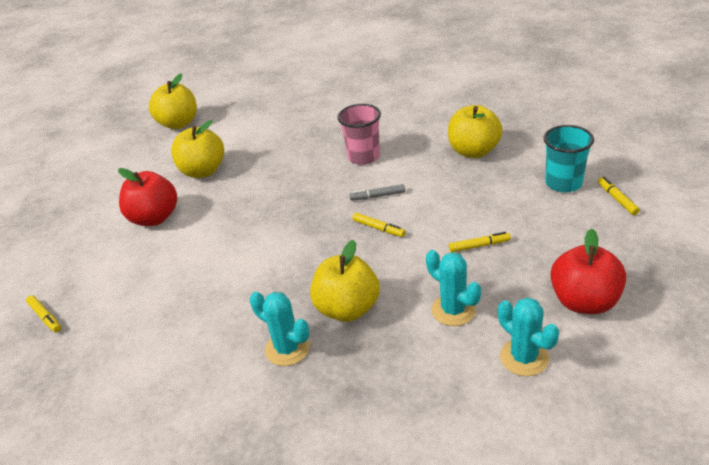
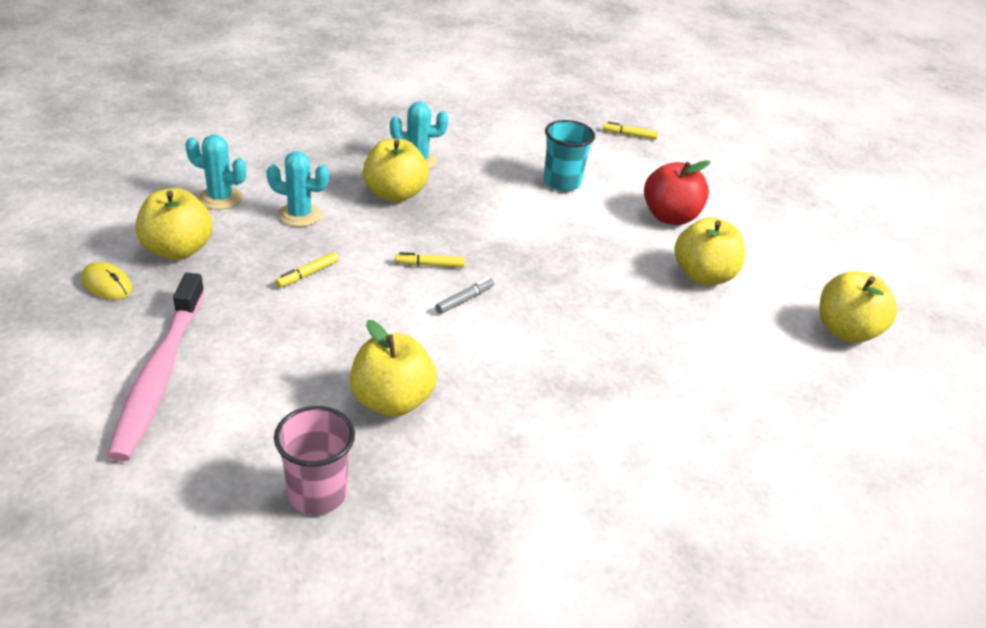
camera: 135 degrees right, 0 degrees up
pink cup [337,104,381,165] -> pink cup moved to [274,406,355,515]
turquoise cup [544,125,594,192] -> turquoise cup moved to [544,120,595,191]
red apple [550,229,626,314] -> yellow apple [136,188,213,260]
yellow marker [598,177,640,215] -> pink toothbrush [107,273,205,461]
none -> yellow mouse [81,262,132,300]

